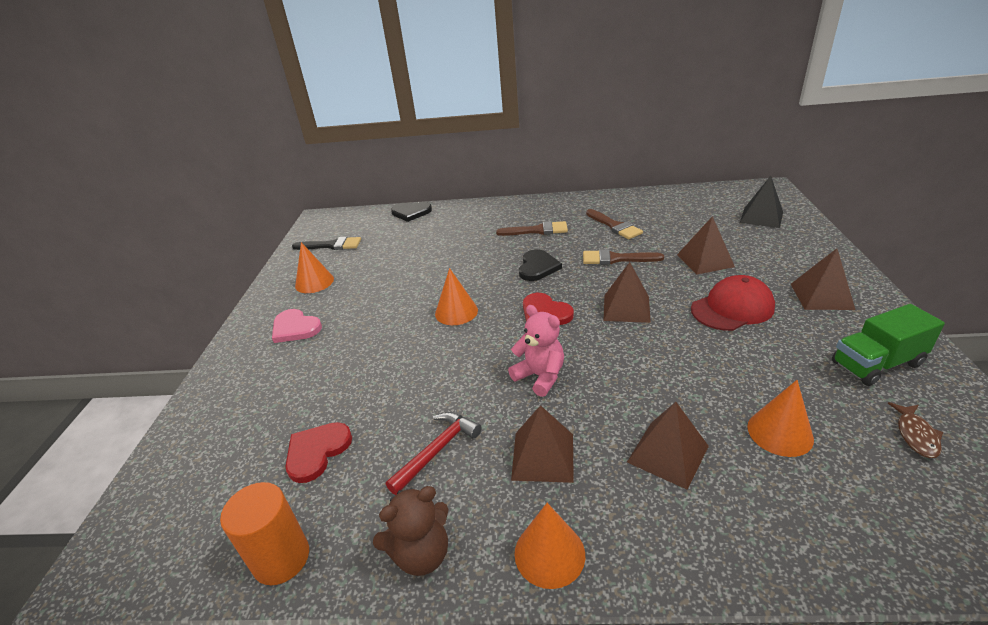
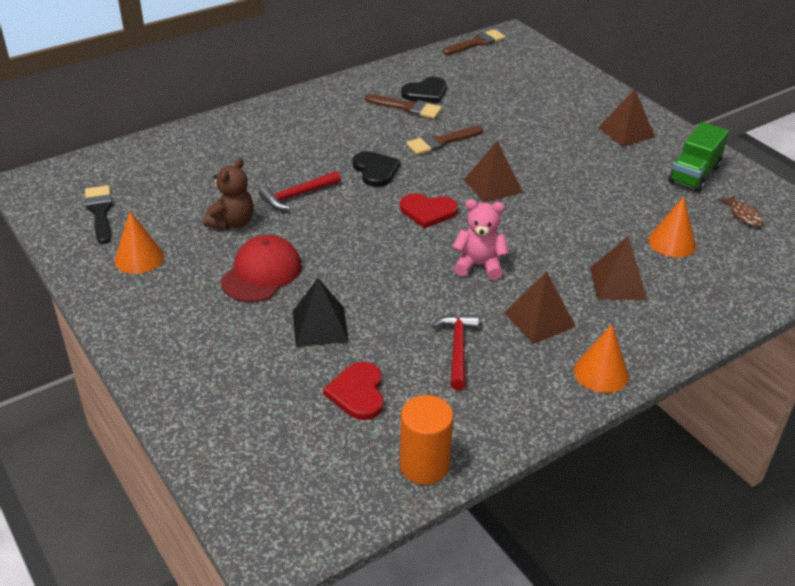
camera: 40 degrees left, 5 degrees up
pink heart [272,309,322,343] -> none
black brush [292,237,361,250] -> black brush turned 75 degrees counterclockwise [85,185,113,244]
brown teddy bear [373,486,449,576] -> brown teddy bear moved to [204,158,254,230]
black heart [391,202,432,222] -> black heart moved to [401,77,446,103]
orange cone [435,268,478,325] -> none
brown brush [496,221,568,236] -> brown brush moved to [443,29,506,55]
brown pyramid [677,216,735,274] -> none
red cap [691,275,775,331] -> red cap moved to [221,235,302,302]
black pyramid [740,176,783,228] -> black pyramid moved to [293,278,349,347]
none -> red hammer [258,171,341,210]

